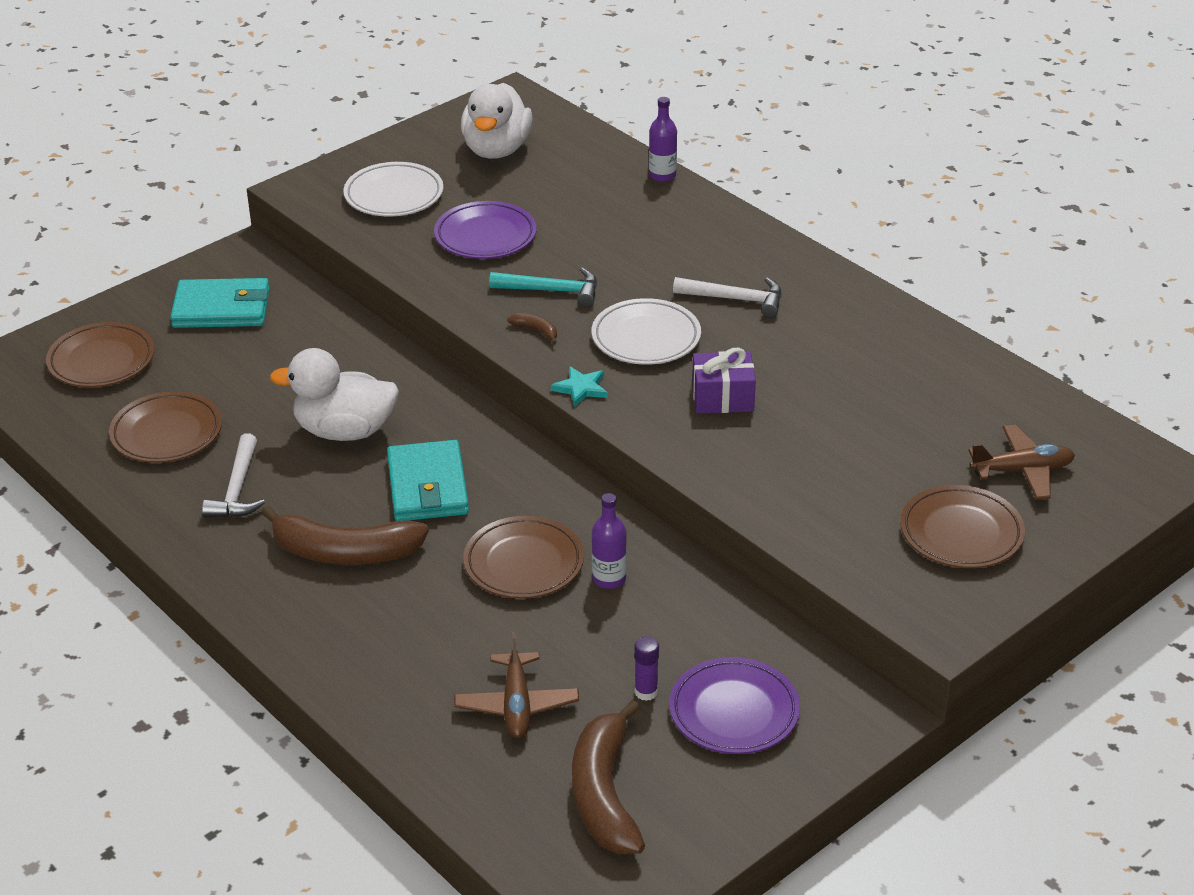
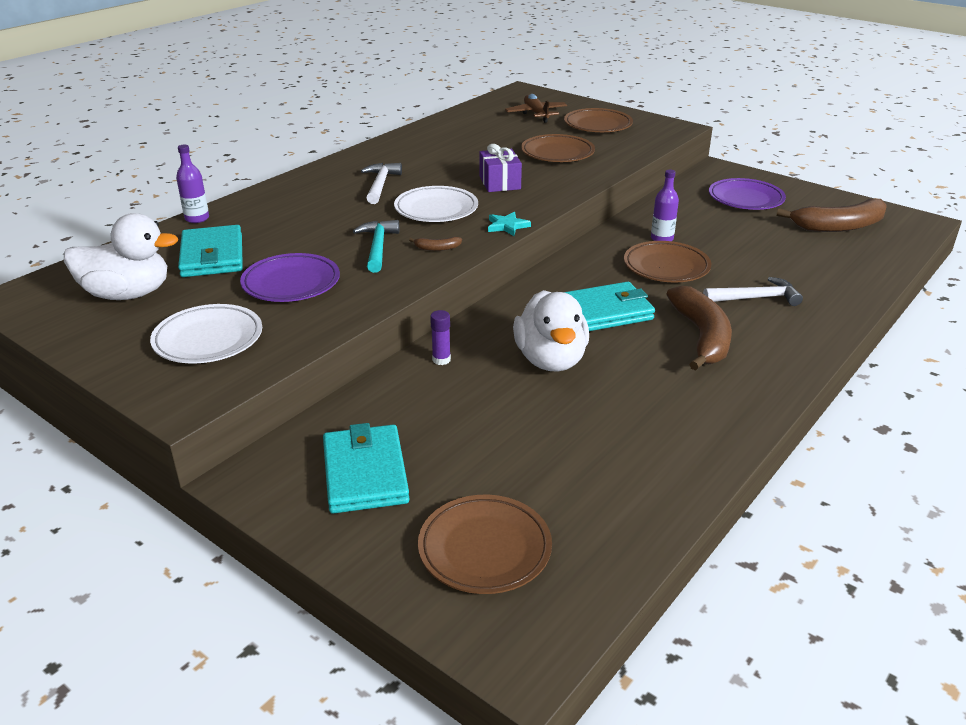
camera: 100 degrees left, 5 degrees down
brown plate [109,391,222,463] -> brown plate moved to [521,134,595,162]
white hammer [202,433,265,518] -> white hammer moved to [703,277,803,306]
brown plane [454,632,579,738] -> none
brown banana [507,313,557,344] -> brown banana turned 120 degrees counterclockwise [409,237,462,251]
purple glue stick [634,636,659,701] -> purple glue stick moved to [430,310,451,365]
none -> turquoise wallet [178,225,243,277]

